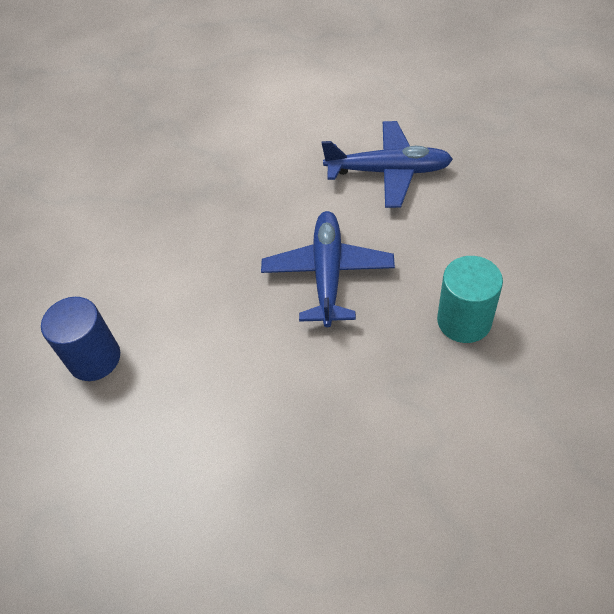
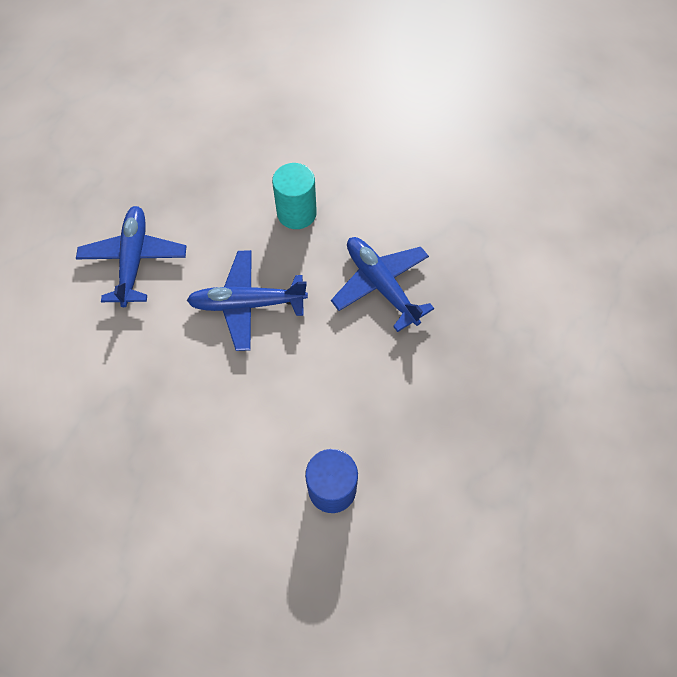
camera: 100 degrees left, 10 degrees up
none -> blue plane [331,237,434,332]

